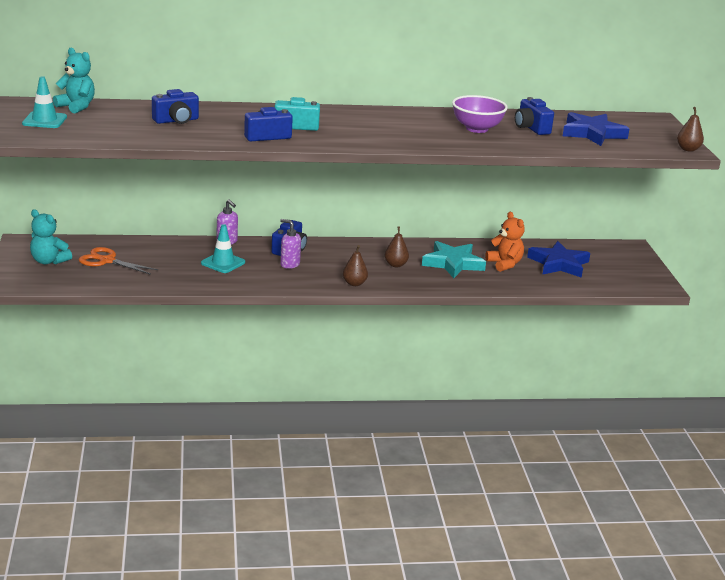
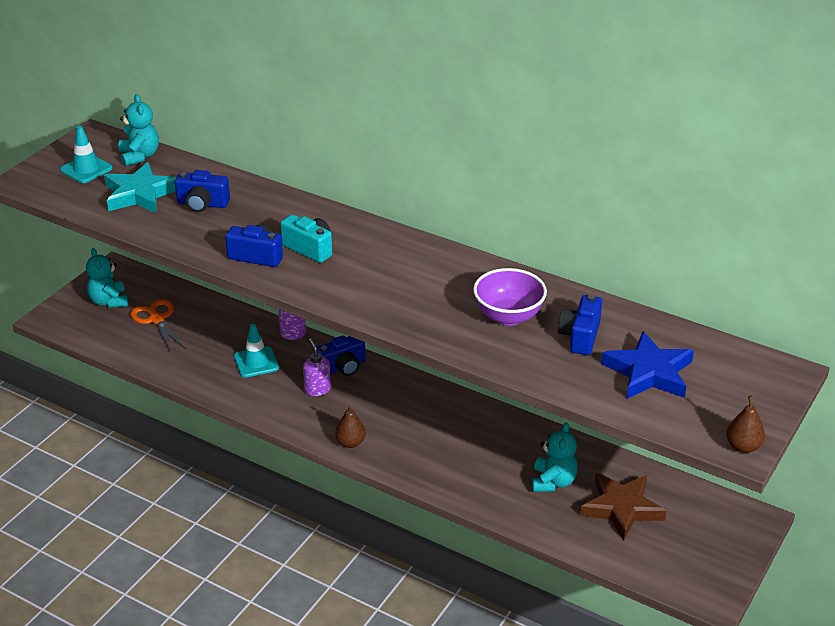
camera: 40 degrees right, 10 degrees up
brown pear [385,226,409,267] -> none
turquoise star [422,241,486,278] -> turquoise star moved to [104,162,177,213]
orange teddy bear [485,212,525,272] -> turquoise teddy bear [531,422,578,492]
blue star [527,241,590,278] -> brown star [580,472,666,541]

